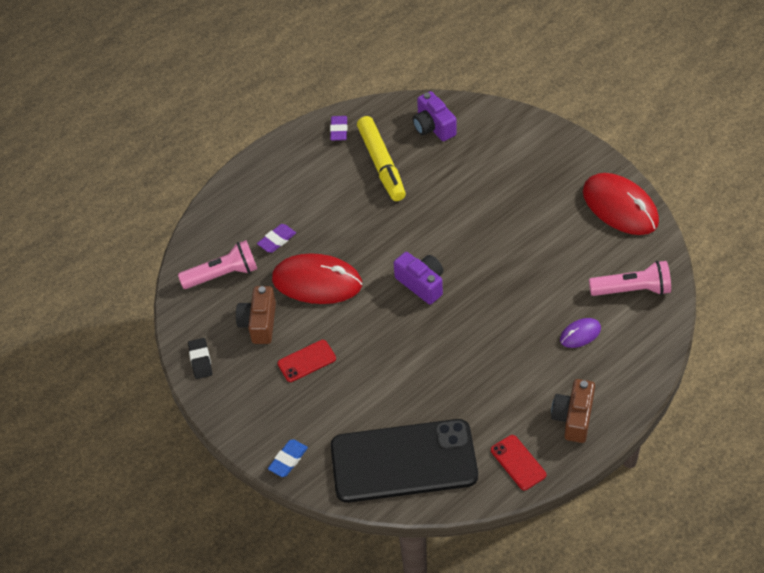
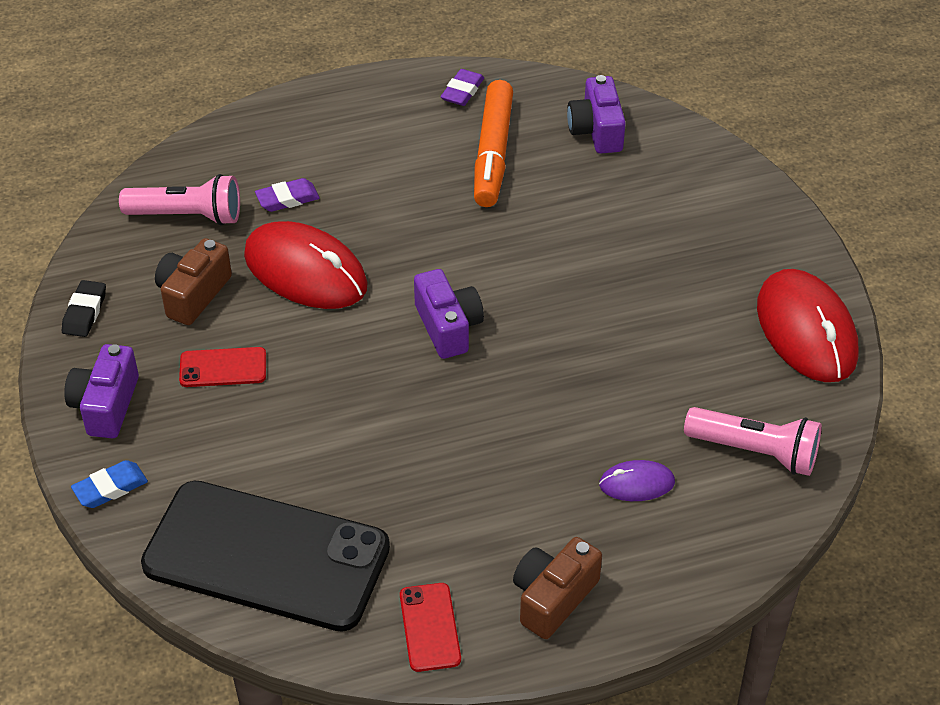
camera: 20 degrees right, 5 degrees down
yellow marker [357,116,406,201] -> orange marker [474,80,513,207]
none -> purple camera [64,344,139,438]

